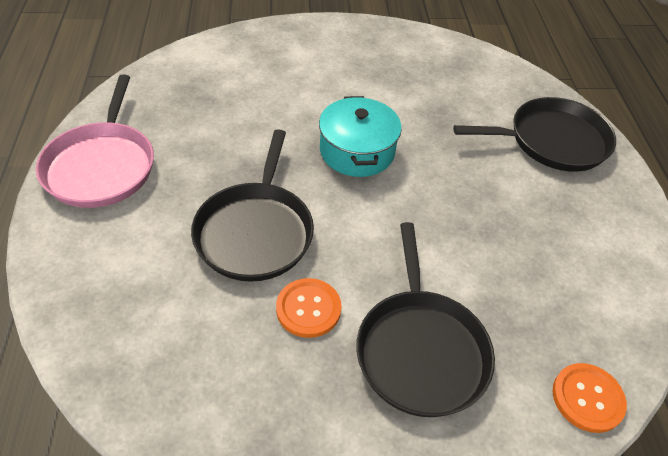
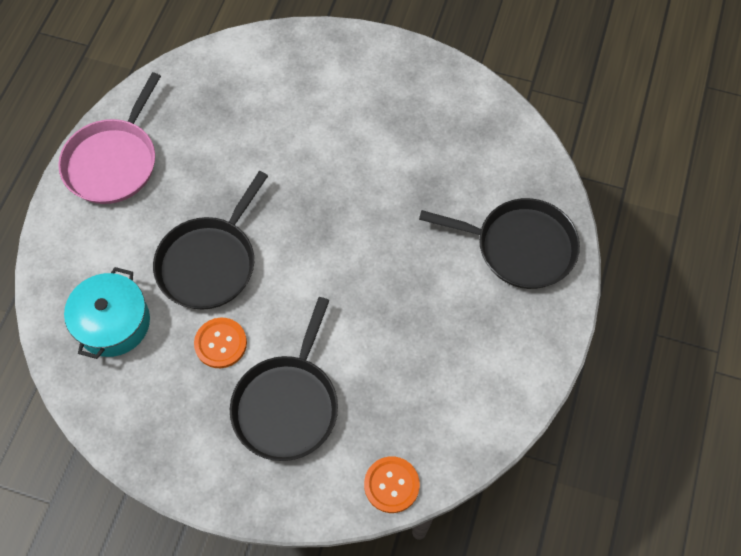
camera: 25 degrees right, 15 degrees up
turquoise pot [319,96,402,177] -> turquoise pot moved to [64,267,150,359]

